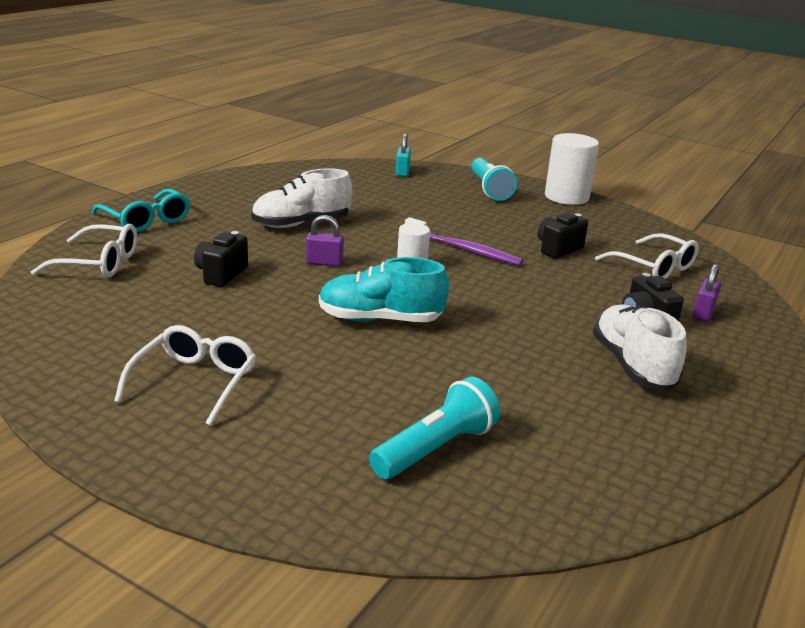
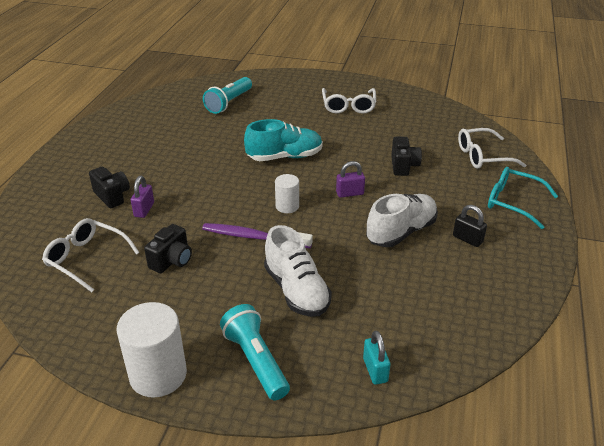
camera: 165 degrees right, 10 degrees up
white shoe [593,304,687,390] -> white shoe moved to [264,225,332,317]
purple padlock [692,264,721,322] -> purple padlock moved to [131,176,154,218]
none -> black padlock [453,205,487,247]

